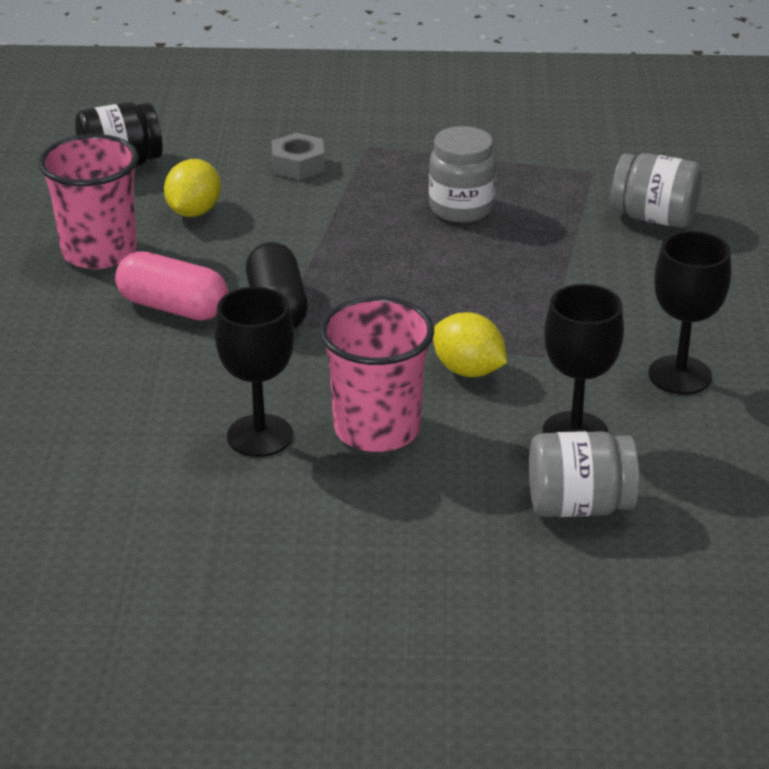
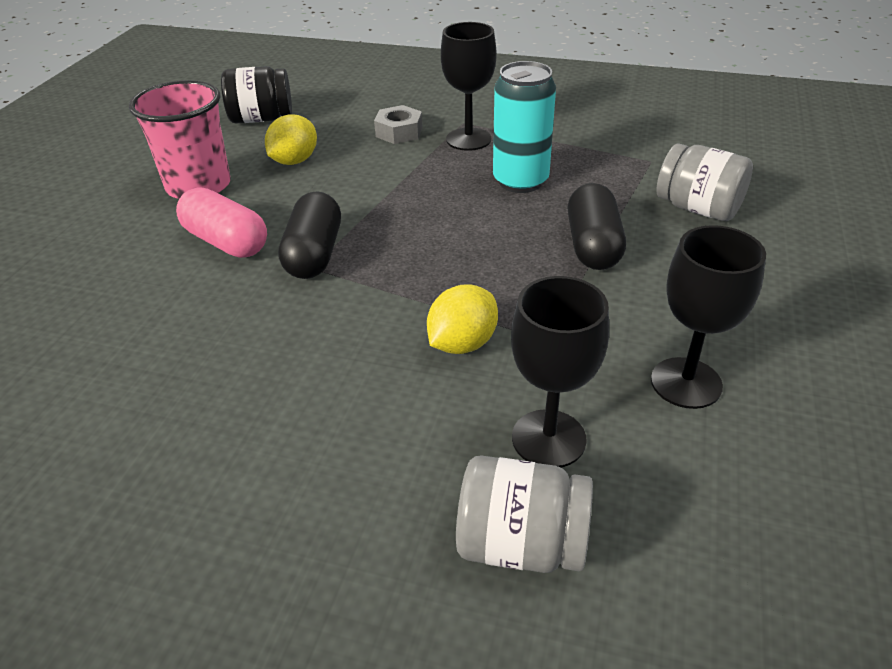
camera: 15 degrees right, 5 degrees up
black goblet [215,287,294,457] -> black goblet moved to [441,22,497,151]
pink cup [319,296,434,452] -> none
grey jar [429,126,496,223] -> turquoise can [493,61,556,193]
yellow lemon [433,312,507,377] -> yellow lemon turned 75 degrees clockwise [427,284,498,354]
none -> black capsule [568,183,626,270]

